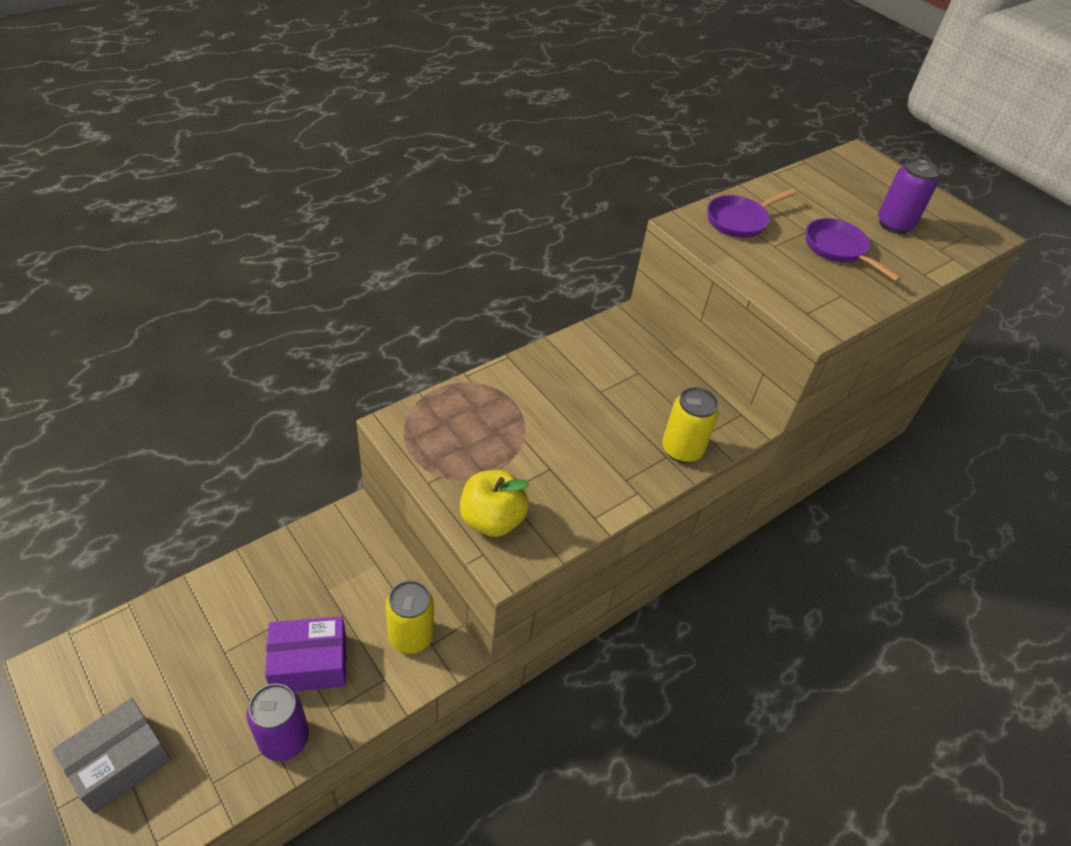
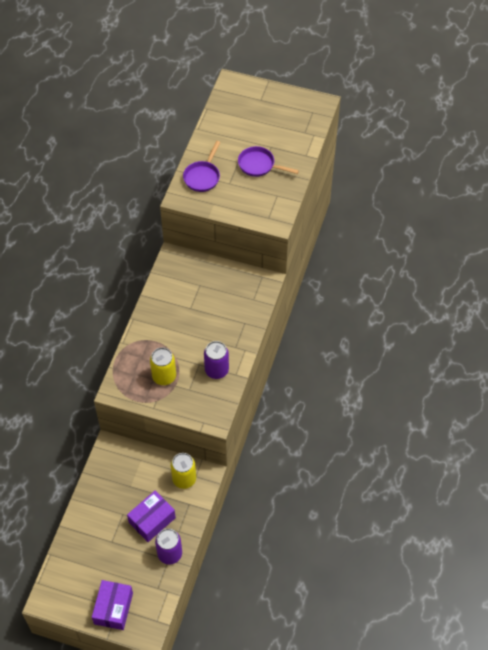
camera: 30 degrees left, 10 degrees up
grey box [52,698,171,814] -> purple box [92,580,133,630]
yellow apple [460,470,529,537] -> none
yellow can [662,387,719,463] -> yellow can moved to [150,347,176,385]
purple can [878,158,940,234] -> purple can moved to [204,341,229,379]

